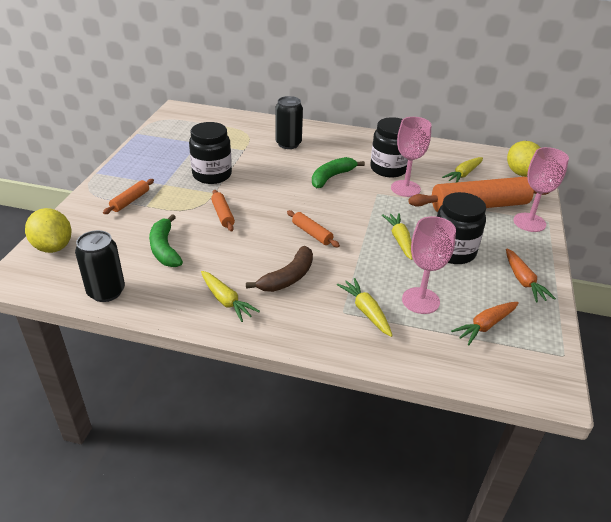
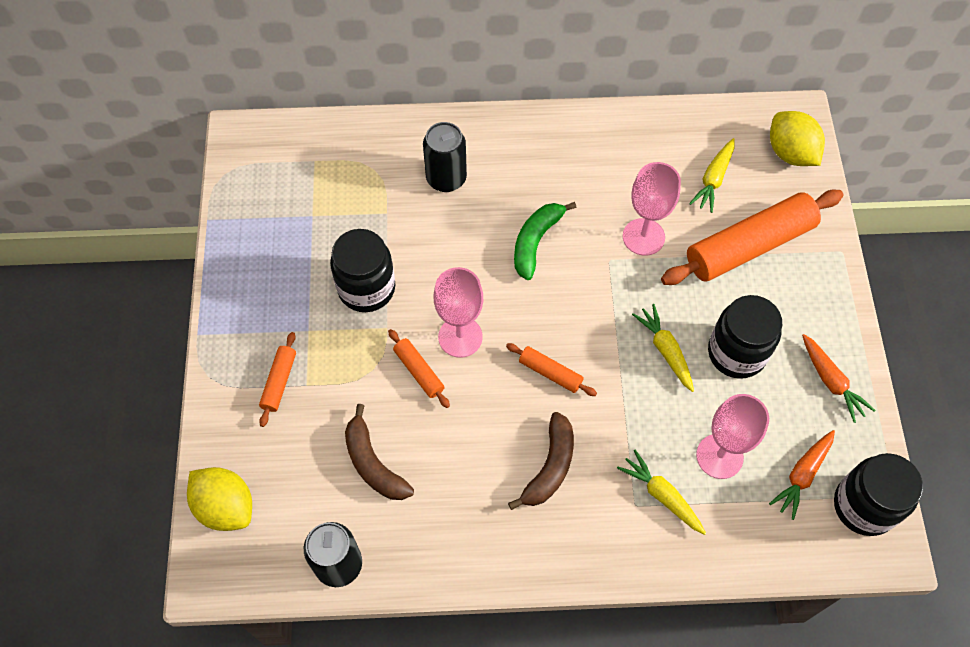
camera: 15 degrees left, 25 degrees up
green banana [149,214,183,267] -> brown banana [345,404,414,500]
yellow carrot [201,271,260,322] -> none
black jar [370,117,408,177] -> black jar moved to [834,453,923,536]
pink goblet [513,147,569,232] -> pink goblet moved to [434,267,483,358]

